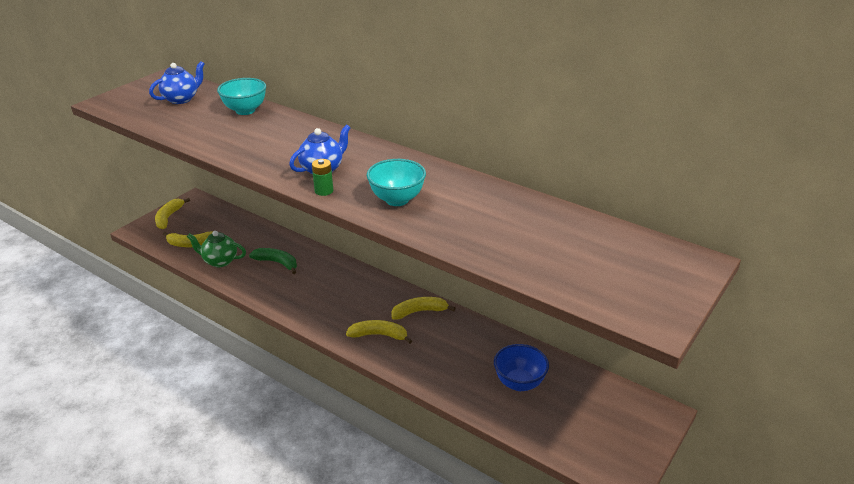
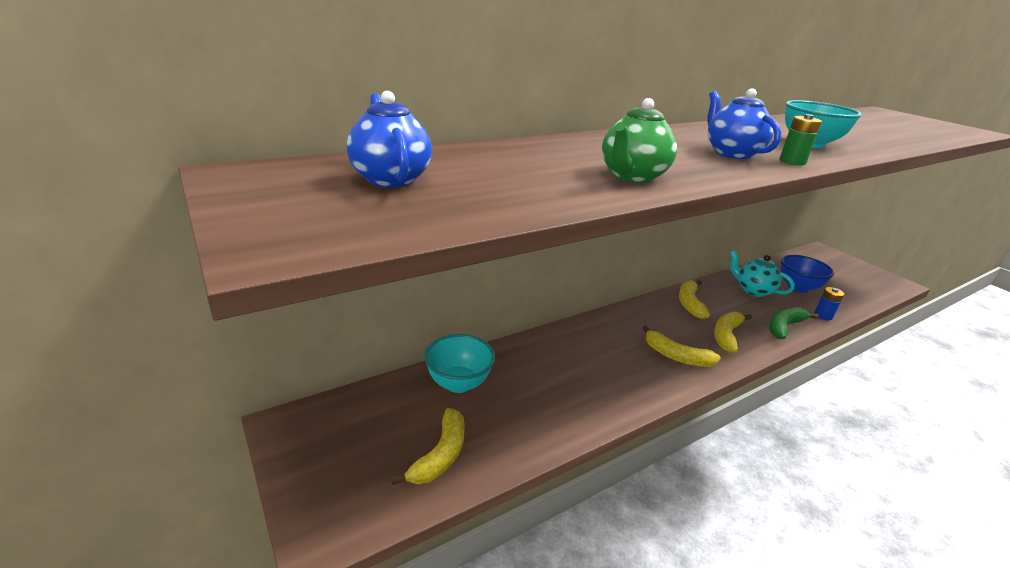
camera: 70 degrees left, 5 degrees down
yellow banana [155,198,190,229] -> yellow banana moved to [642,325,721,367]
green teapot [187,231,246,267] -> green teapot moved to [602,98,677,183]
turquoise bowl [217,78,266,115] -> turquoise bowl moved to [424,334,495,393]
green banana [249,248,297,274] -> green banana moved to [769,307,819,339]
none -> turquoise teapot [730,250,795,297]
none -> blue battery [814,287,844,320]

